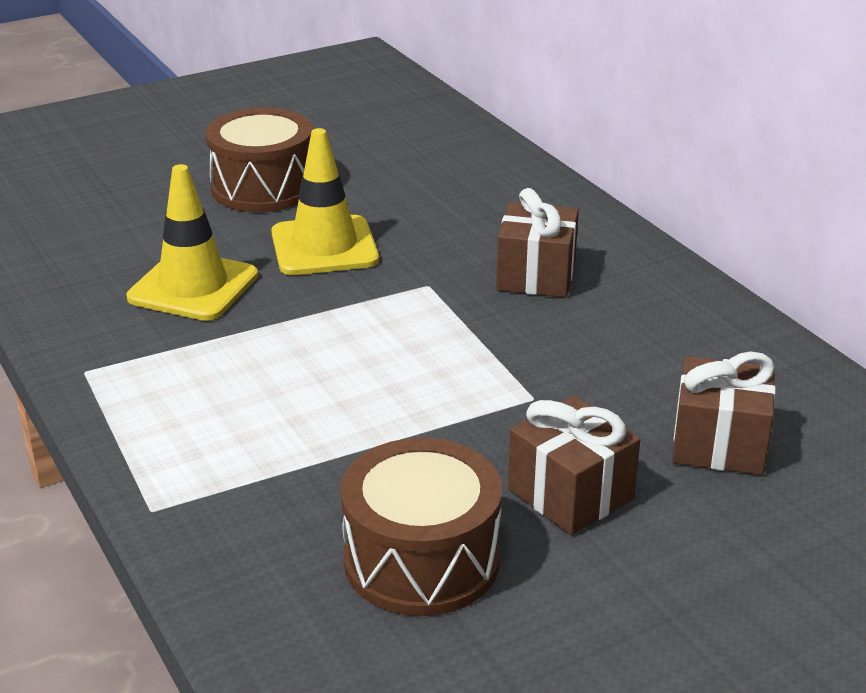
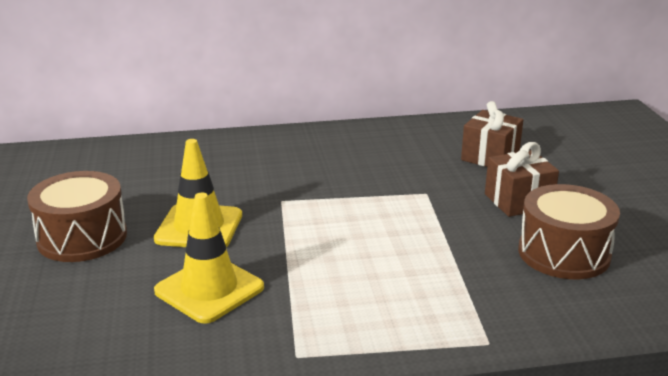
camera: 70 degrees left, 5 degrees down
brown gift [496,188,579,297] -> none

